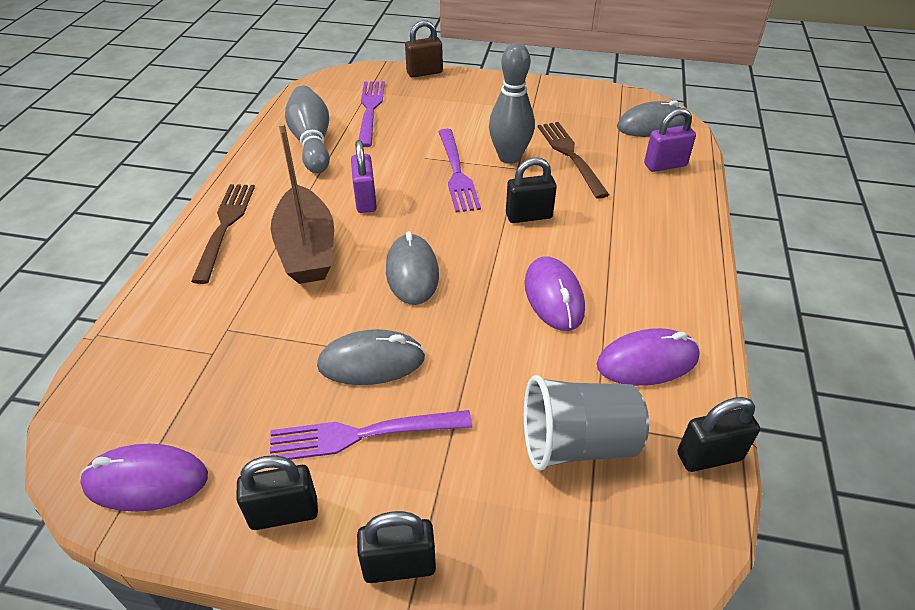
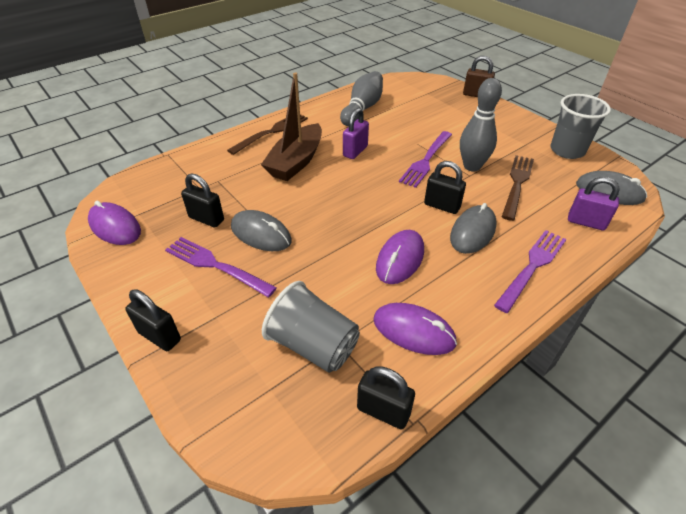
camera: 40 degrees right, 0 degrees up
black padlock [236,455,318,530] -> black padlock moved to [181,173,224,228]
purple fork [359,81,385,147] -> purple fork moved to [494,230,566,313]
grey mouse [386,231,439,305] -> grey mouse moved to [450,203,497,254]
none -> grey cup [550,94,611,159]

